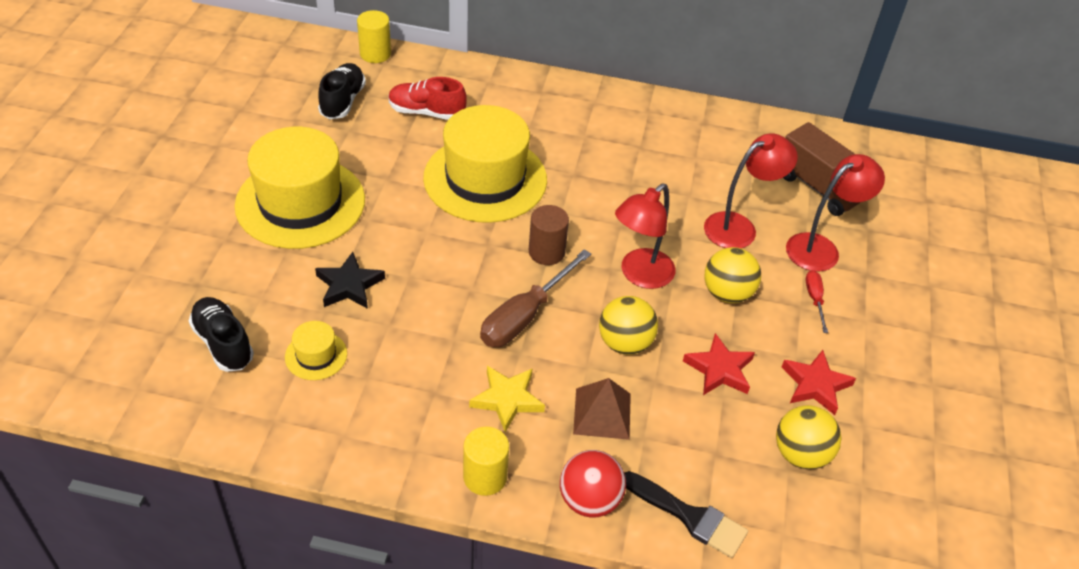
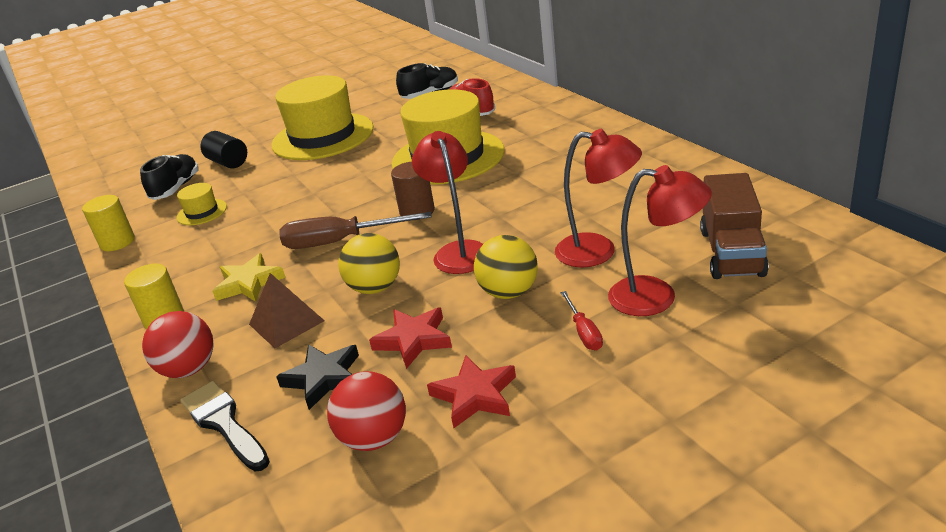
camera: 55 degrees right, 15 degrees down
black star [315,252,385,309] -> black star moved to [276,344,359,410]
yellow cylinder [357,10,391,63] -> yellow cylinder moved to [82,195,135,251]
red lamp [615,183,675,289] -> red lamp turned 75 degrees clockwise [412,131,483,274]
black brush [624,471,748,558] -> black brush turned 150 degrees clockwise [180,381,270,471]
yellow ball [776,405,842,469] -> red ball [327,371,406,451]
red screwdriver [805,270,828,333] -> red screwdriver turned 120 degrees clockwise [561,291,603,350]
none -> black cylinder [200,131,247,168]

